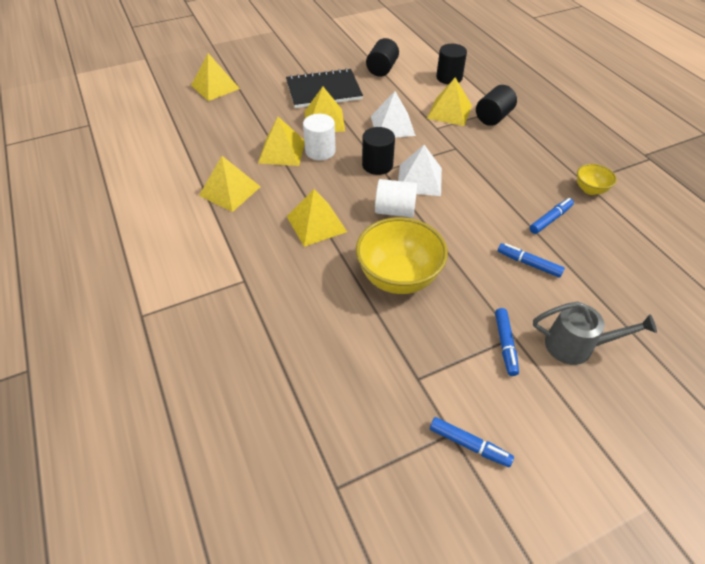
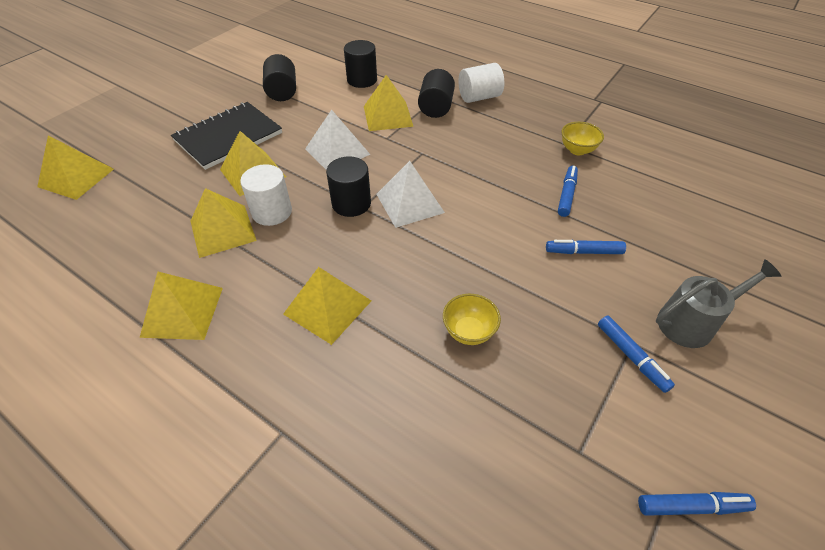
camera: 30 degrees left, 0 degrees up
yellow bowl [356,217,448,294] -> yellow bowl [443,294,501,345], size x0.50
white cylinder [375,179,418,218] -> white cylinder moved to [458,63,504,103]

